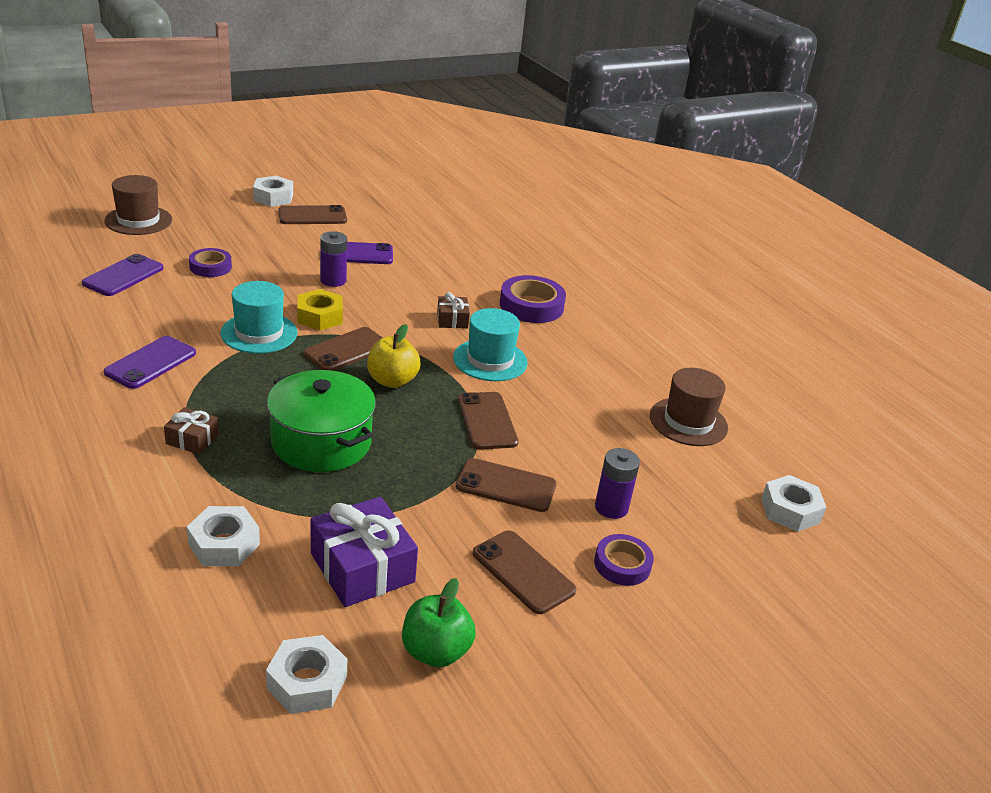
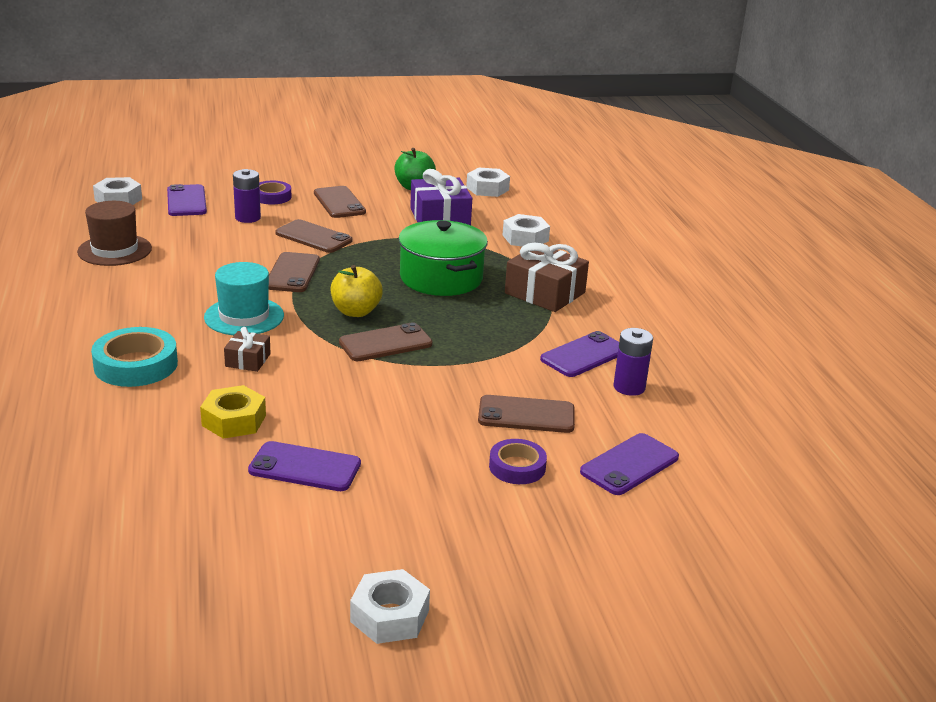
camera: 160 degrees left, 5 degrees down
brown hat [104,175,172,235] -> none
brown gift [164,407,219,454] -> brown gift [505,243,589,312], size x1.89
turquoise hat [220,281,298,354] -> none
brown phone [278,205,347,224] -> brown phone moved to [478,395,575,433]
yellow nut [297,289,343,331] -> yellow nut moved to [200,385,266,439]
purple battery [320,231,347,287] -> purple battery moved to [613,328,653,396]
purple tape [500,275,566,323] -> turquoise tape [91,327,178,387]
none -> purple phone [167,184,207,216]

